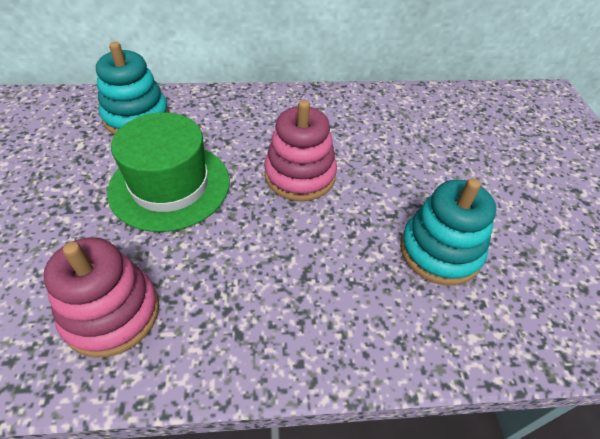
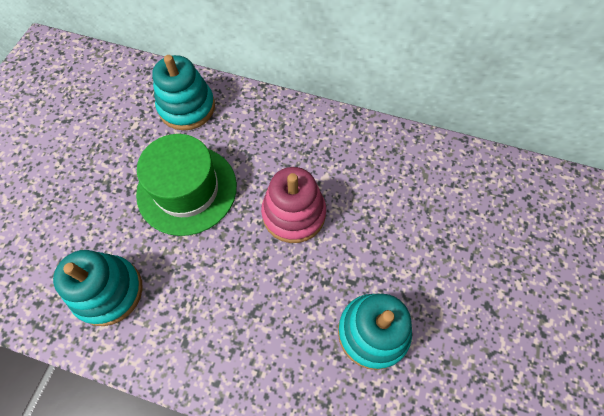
camera: 25 degrees right, 15 degrees up
pink stacking toy [43,237,159,358] -> turquoise stacking toy [53,250,143,326]

